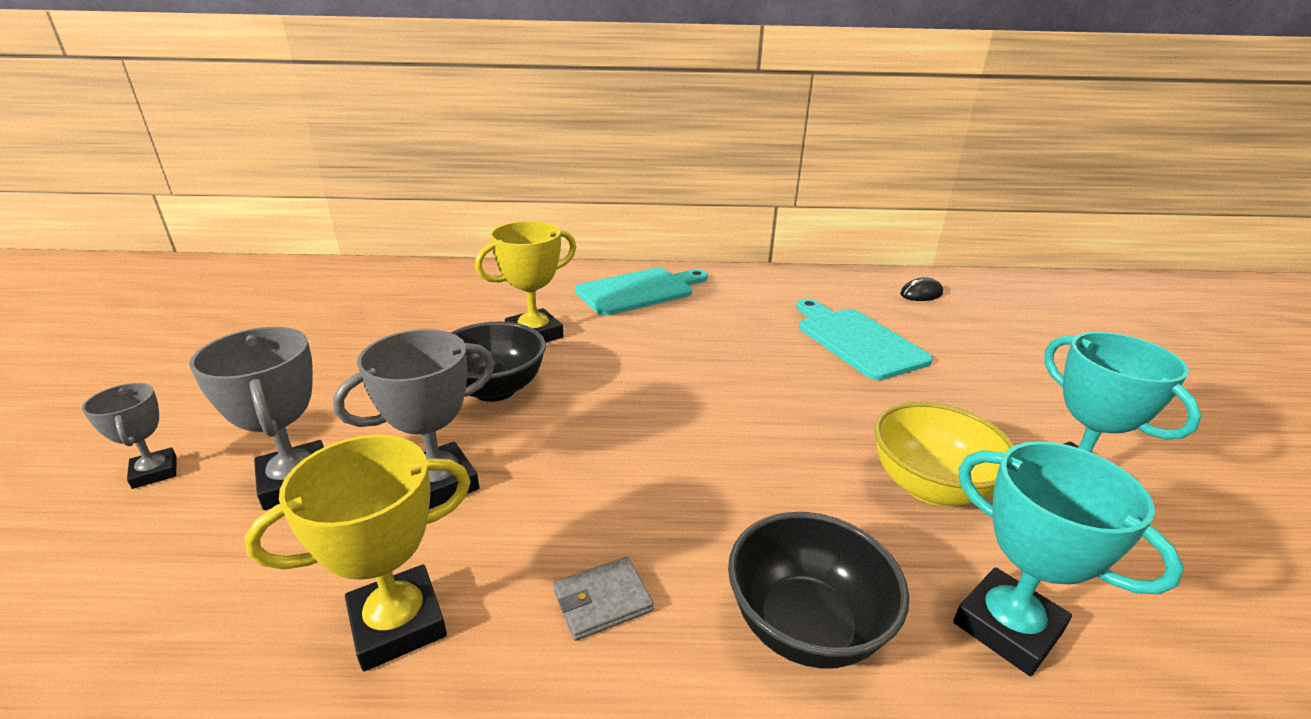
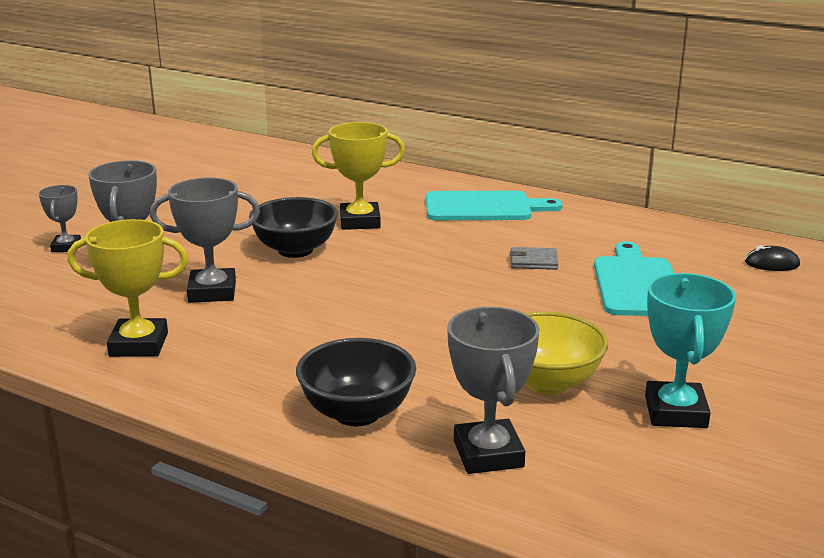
camera: 30 degrees right, 5 degrees down
grey wallet [553,557,654,641] -> grey wallet moved to [510,247,559,270]
turquoise trophy [953,441,1184,676] -> grey trophy [447,307,539,474]

